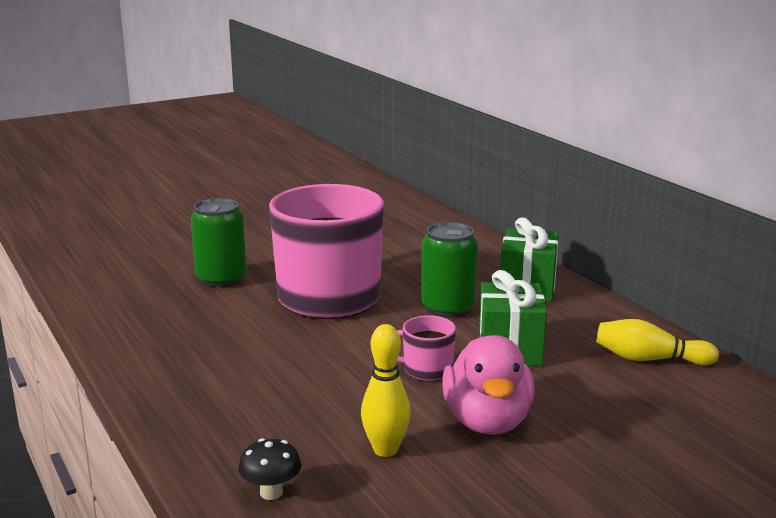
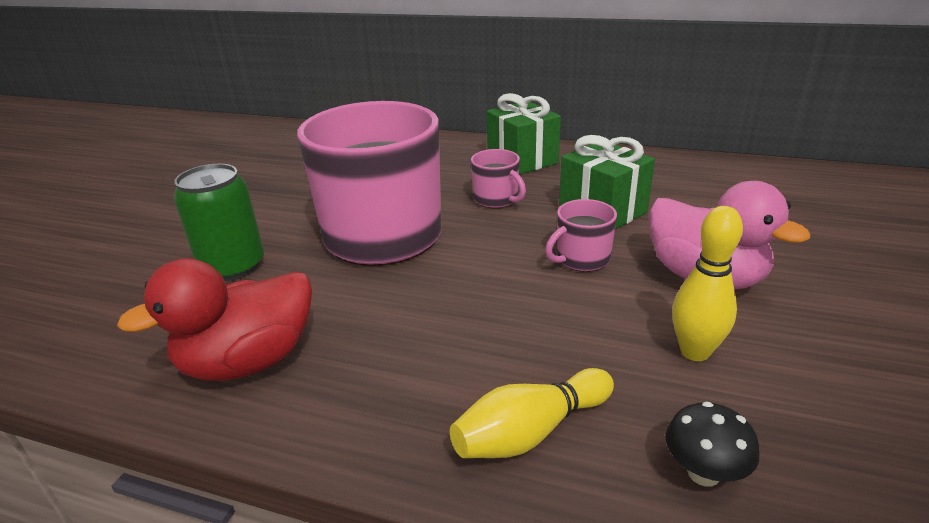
camera: 40 degrees left, 10 degrees up
green can [421,222,478,317] -> pink mug [471,149,526,208]
yellow bowling pin [597,319,719,365] -> yellow bowling pin moved to [450,368,614,458]
none -> red duck [117,258,312,381]

